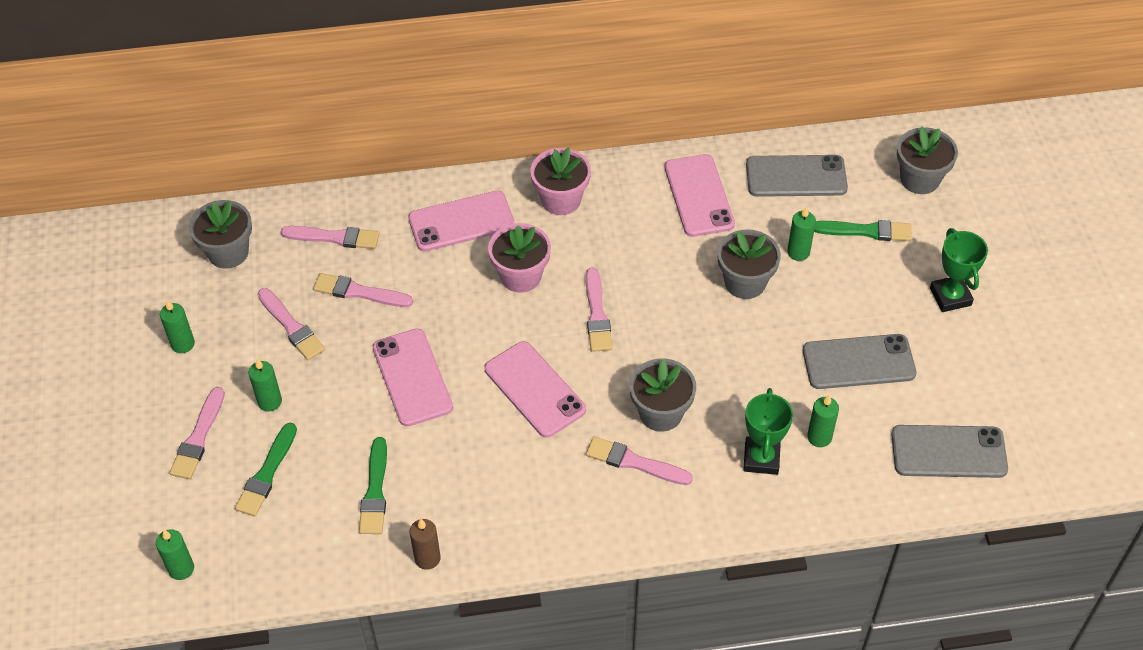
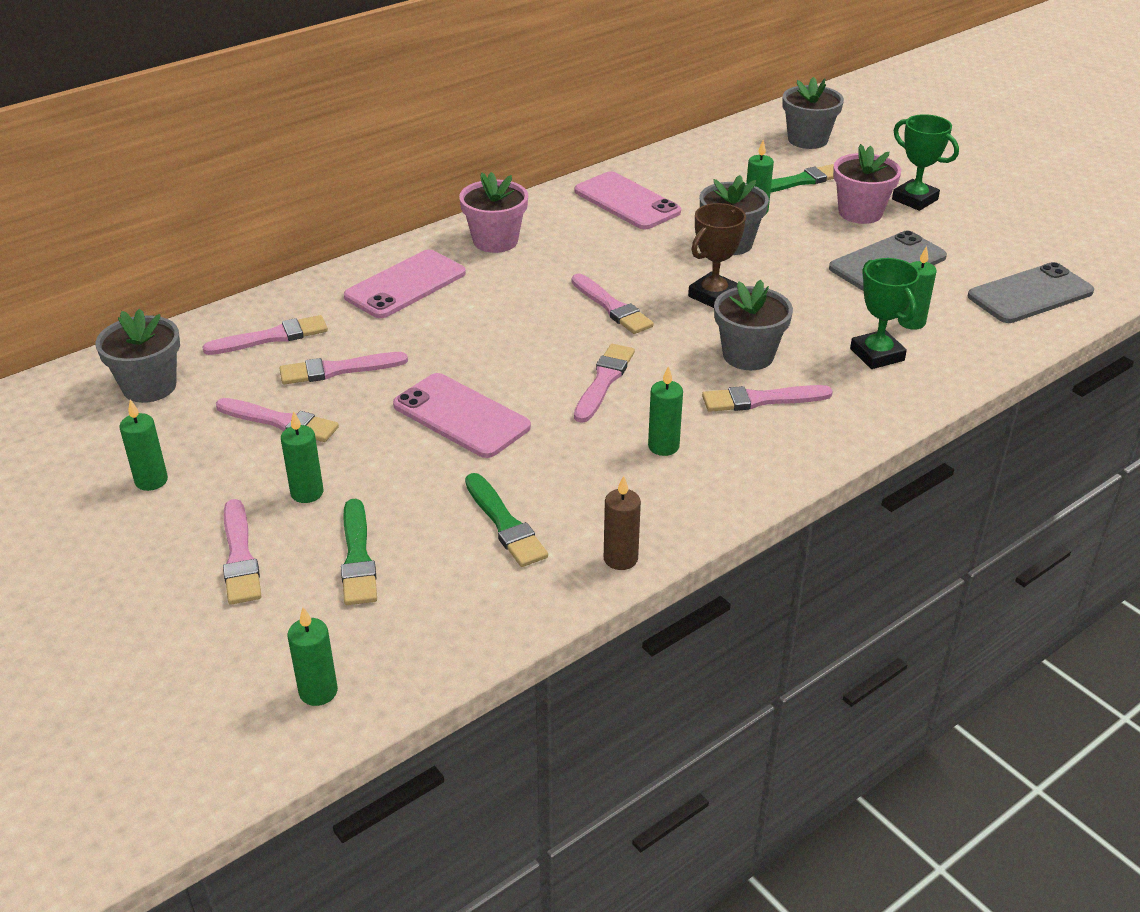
camera: 30 degrees left, 15 degrees down
pink phone [484,341,586,438] -> pink brush [574,344,635,423]
pink flower pot [488,223,551,293] -> pink flower pot moved to [833,144,901,224]
grey phone [746,155,848,197] -> none
none -> green candle [648,366,683,456]
none -> brown trophy [688,203,746,308]

